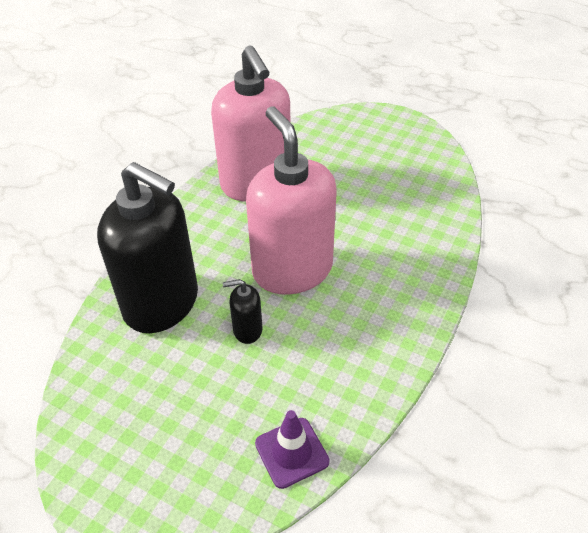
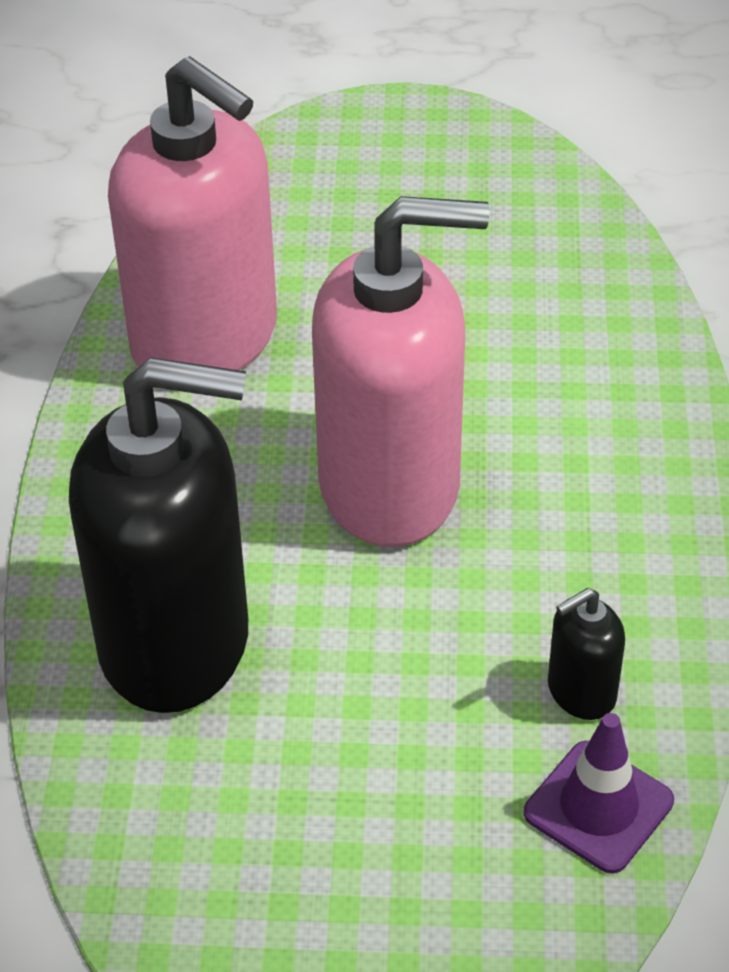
camera: 25 degrees left, 0 degrees up
black soap dispenser [223,279,262,344] -> black soap dispenser moved to [548,588,625,720]
pink soap dispenser [246,106,337,295] -> pink soap dispenser turned 135 degrees clockwise [312,196,490,547]

